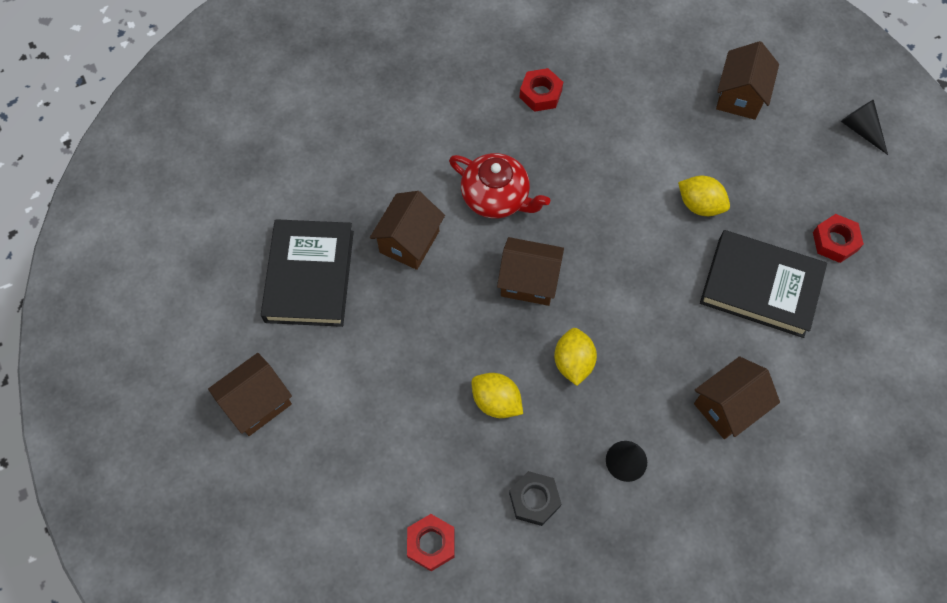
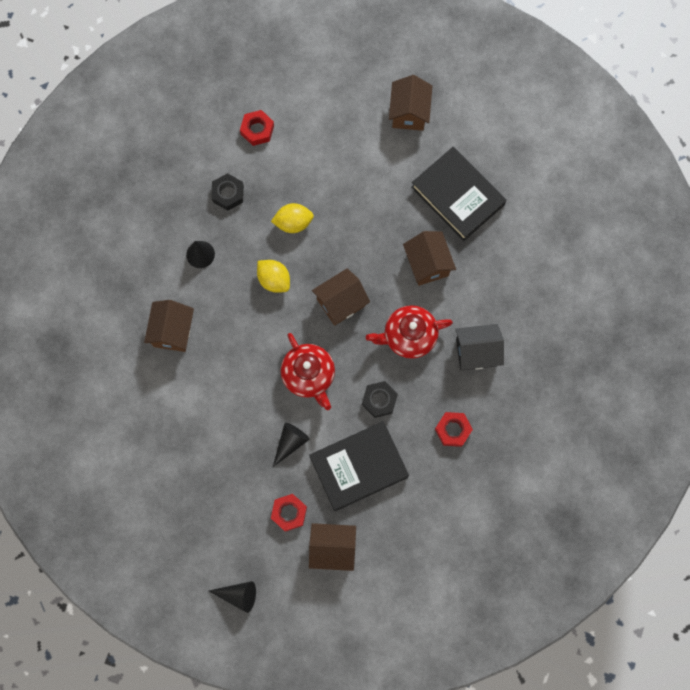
camera: 135 degrees right, 10 degrees up
yellow lemon [678,176,730,216] -> black cone [273,423,309,467]
black book [700,230,827,338] -> black book moved to [309,421,409,511]
brown house [716,41,779,120] -> brown house turned 60 degrees counterclockwise [309,523,356,571]
red nut [813,214,864,263] -> red nut moved to [271,494,307,532]
none -> red teapot [281,333,335,410]
none -> black nut [362,381,398,418]
none -> black house [455,324,504,370]

